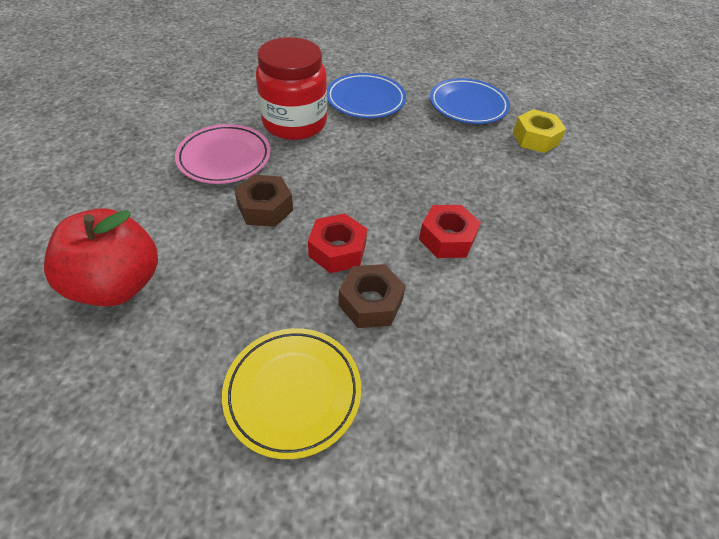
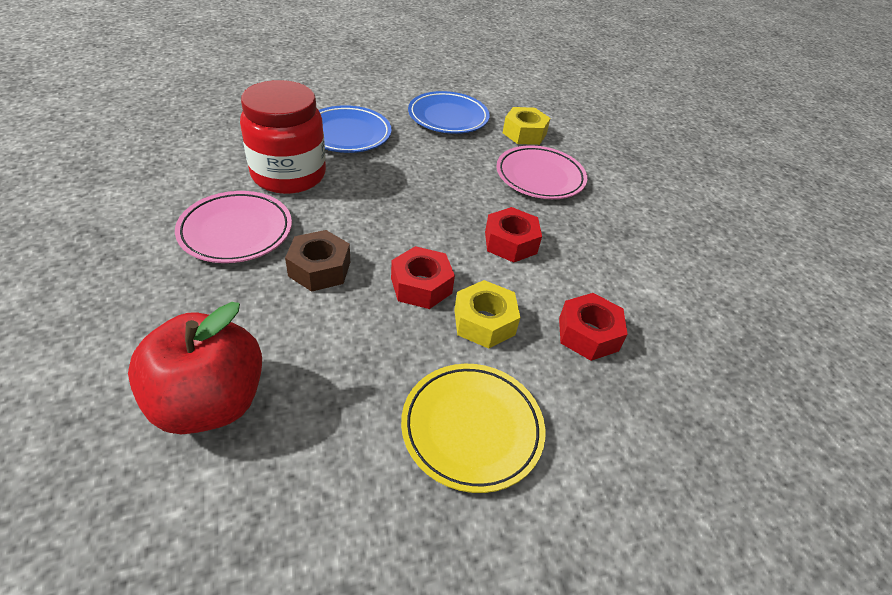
camera: 30 degrees left, 5 degrees down
brown nut [338,264,406,328] -> yellow nut [454,280,520,349]
none -> pink plate [496,145,587,199]
none -> red nut [559,293,628,361]

